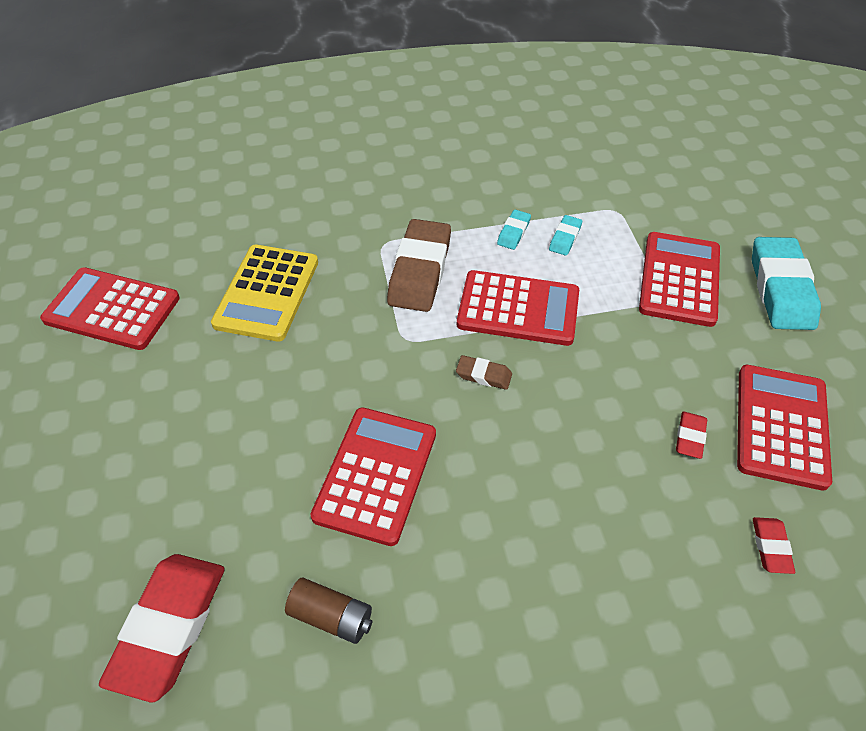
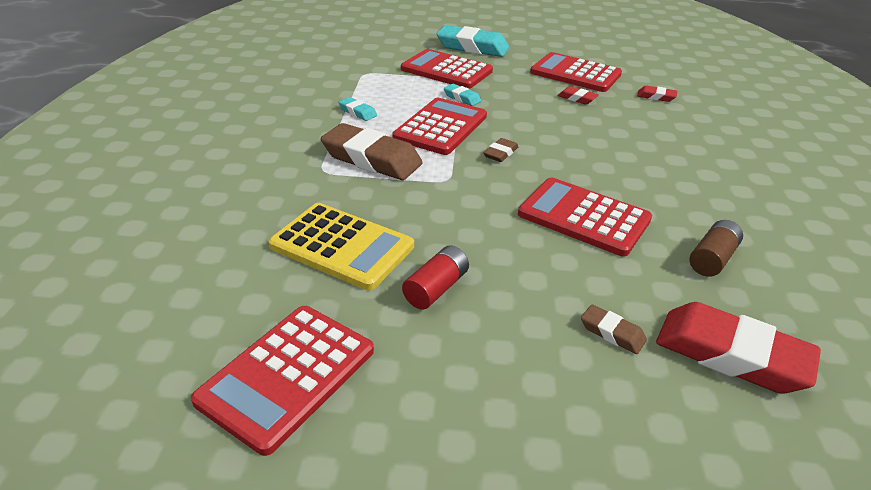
camera: 75 degrees left, 15 degrees down
turquoise eraser [549,215,582,256] -> turquoise eraser moved to [444,84,481,106]
none -> red battery [402,245,469,309]
none -> brown eraser [581,305,647,354]

